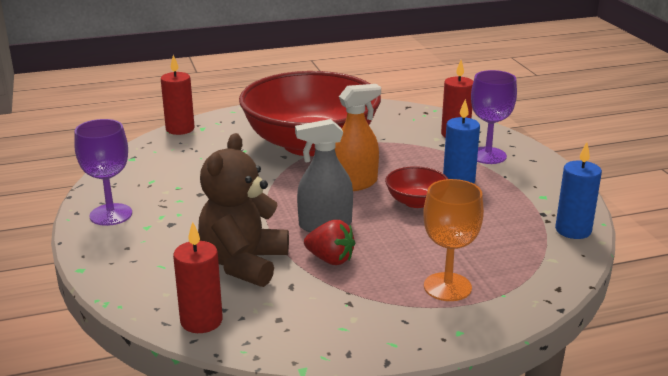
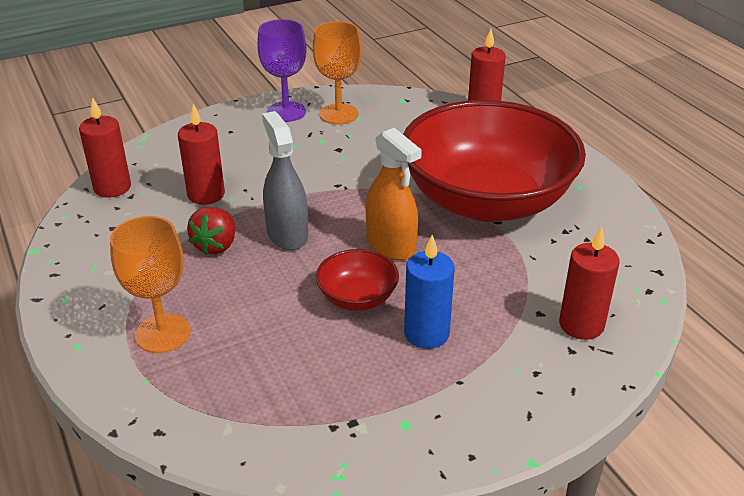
camera: 80 degrees right, 10 degrees up
brown teddy bear [198,133,289,287] -> red candle [178,104,225,205]
purple goblet [471,70,517,164] -> none
blue candle [555,142,602,239] -> none
none -> orange goblet [313,21,362,125]

